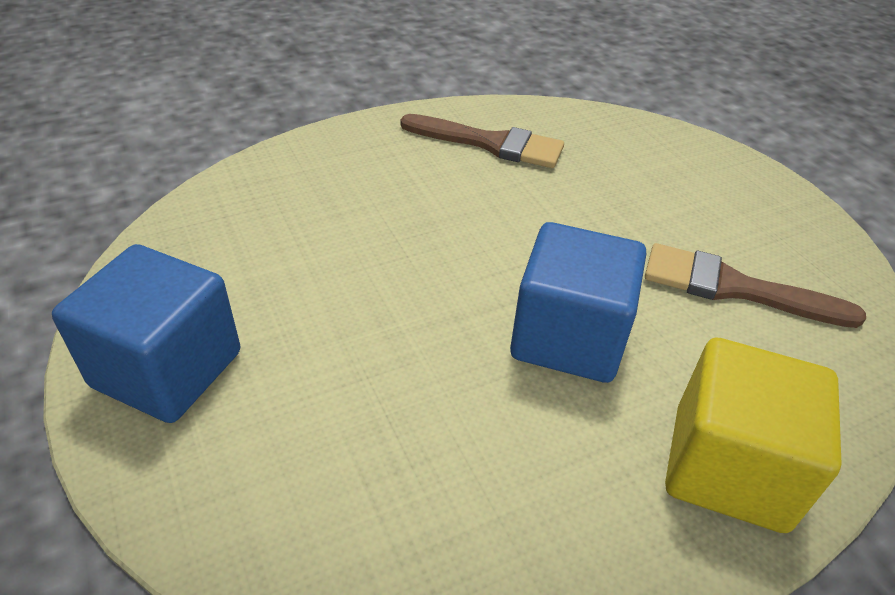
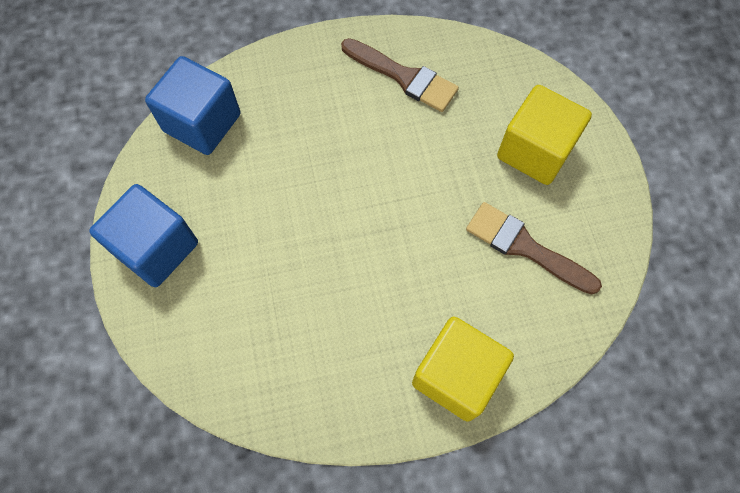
camera: 15 degrees right, 25 degrees up
blue cube [510,222,646,383] -> blue cube moved to [145,56,241,155]
none -> yellow cube [497,85,592,185]

